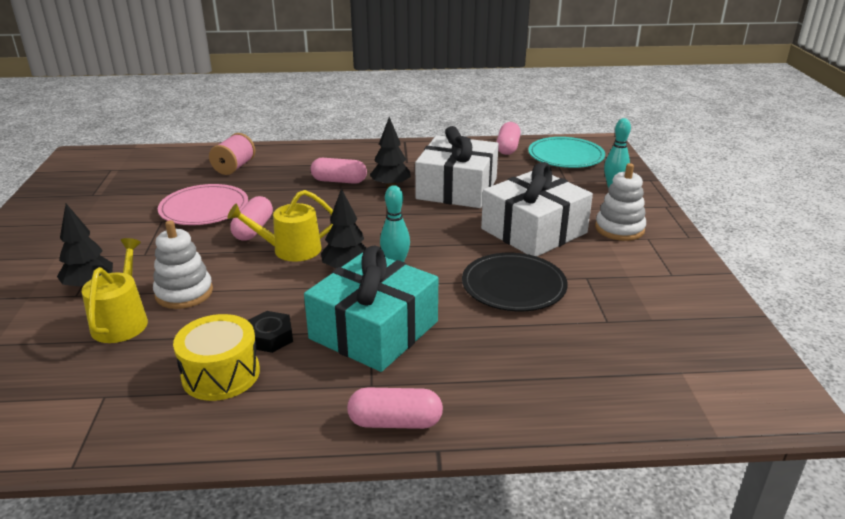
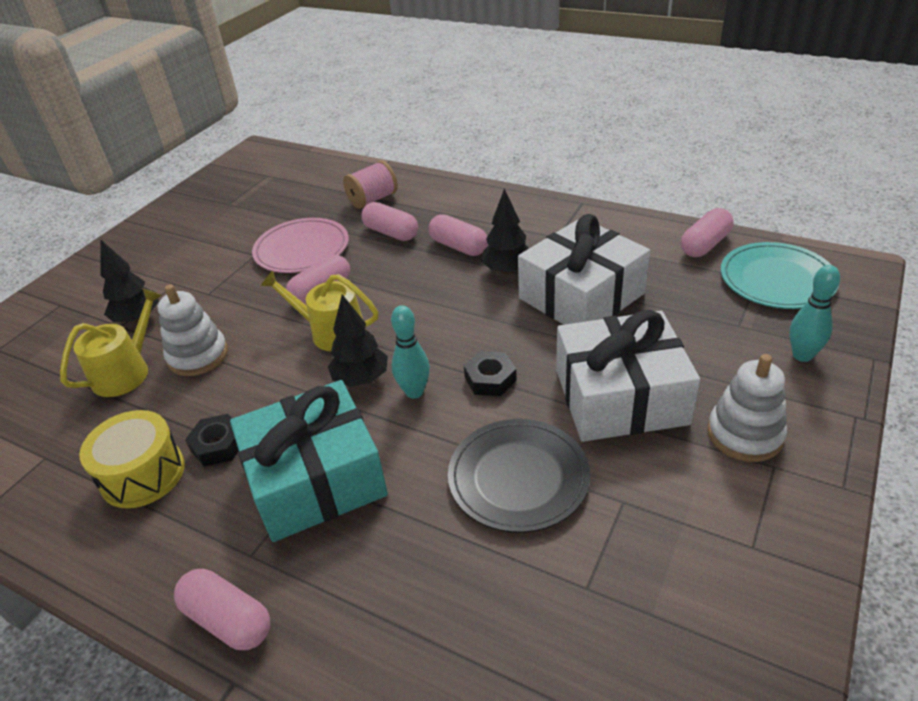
camera: 35 degrees right, 10 degrees up
none -> pink capsule [361,202,418,241]
none -> black nut [464,351,517,396]

